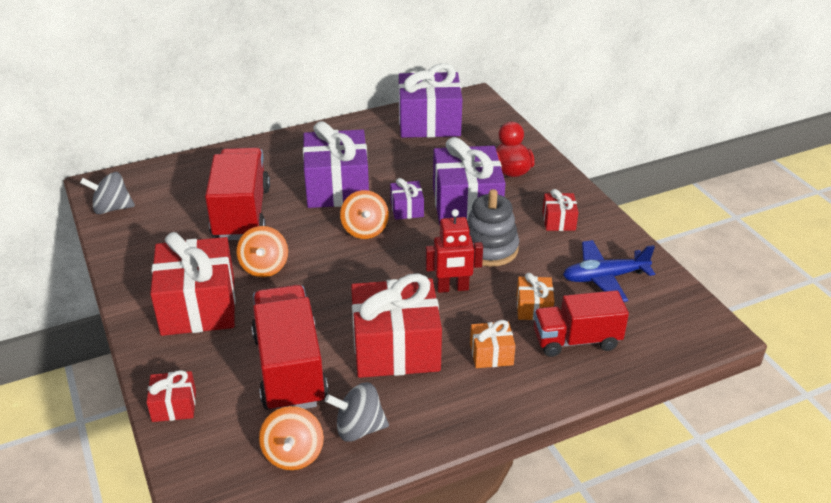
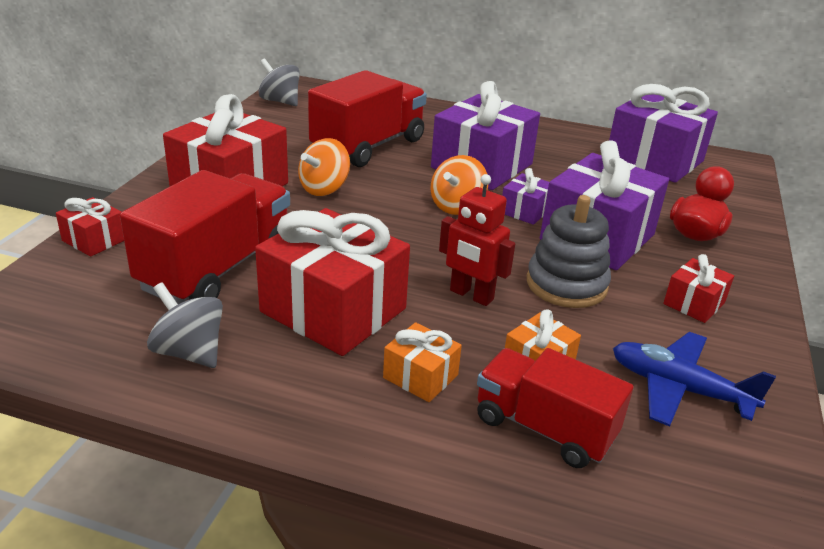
camera: 40 degrees right, 5 degrees down
orange spinning top [259,406,324,470] -> none

